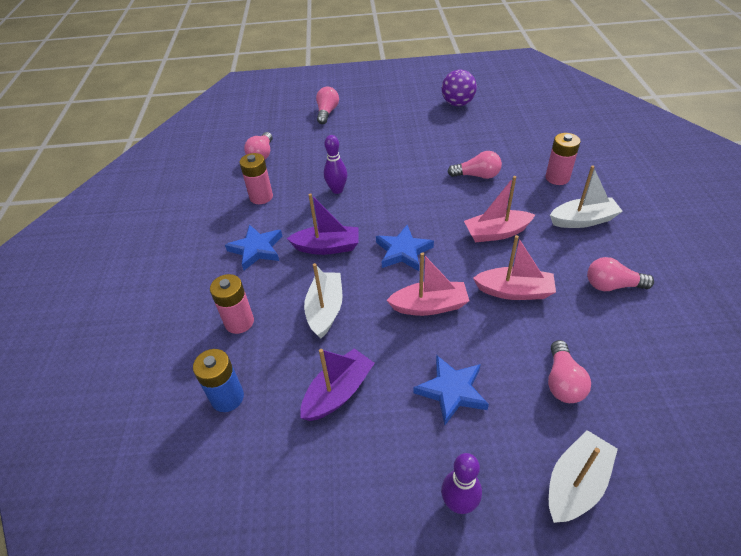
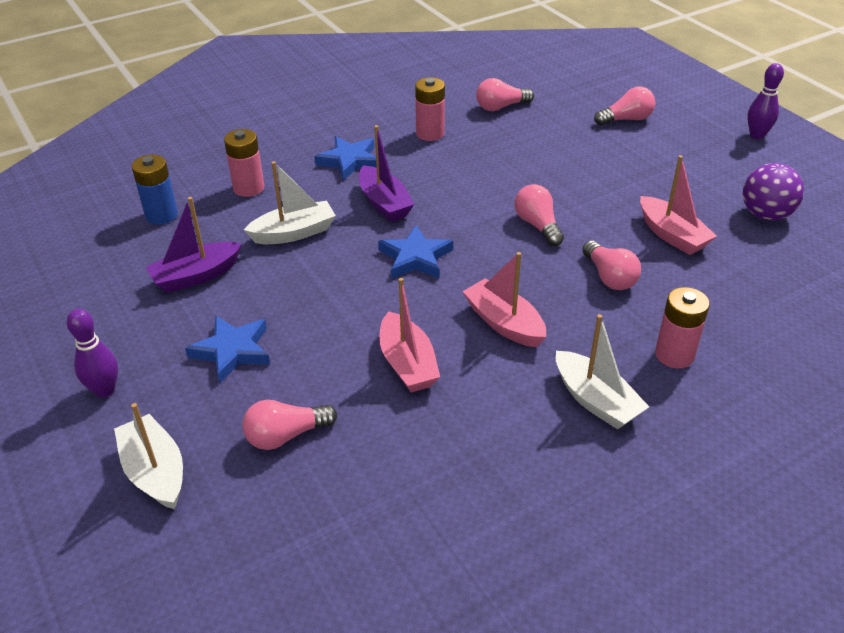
camera: 60 degrees right, 5 degrees down
purple boat [300,348,375,421] -> purple boat turned 135 degrees clockwise [146,197,241,293]
purple bowling pin [324,135,347,194] -> purple bowling pin moved to [747,63,784,139]
pink boat [386,252,469,316] -> pink boat moved to [640,155,717,255]
white boat [549,430,618,523] -> white boat turned 135 degrees counterclockwise [114,403,183,509]
pink light bulb [587,257,654,291] -> pink light bulb moved to [514,184,564,246]

